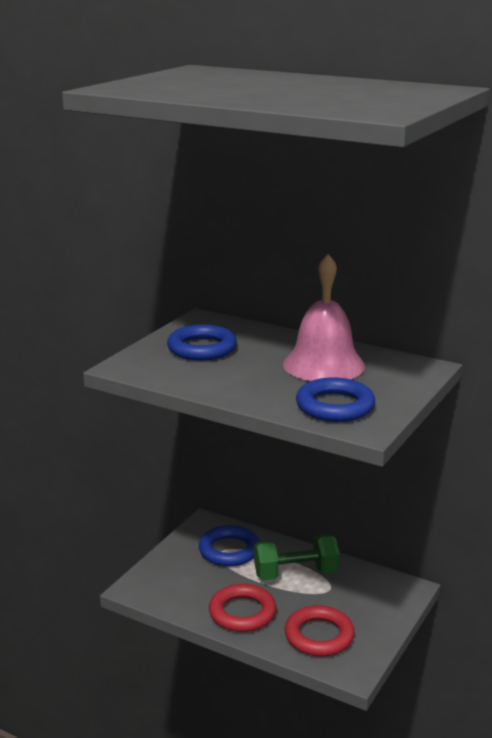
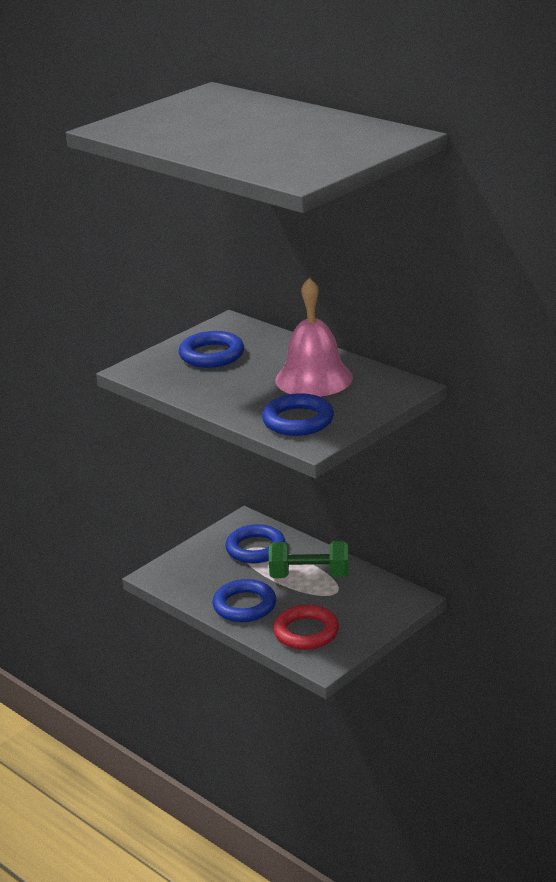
camera: 15 degrees right, 5 degrees up
red ring [209,584,276,632] -> blue ring [212,579,276,622]

